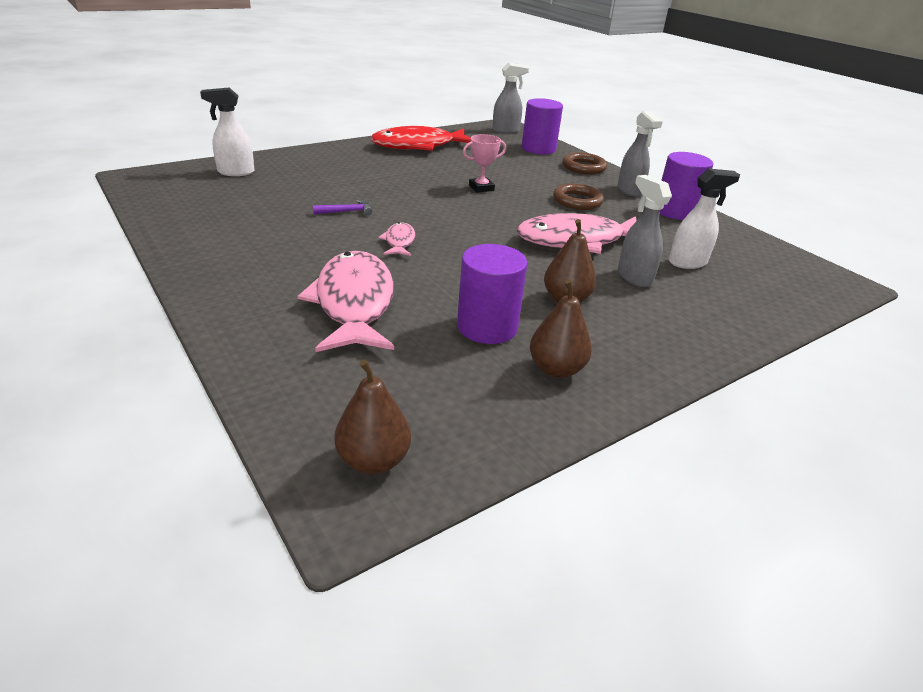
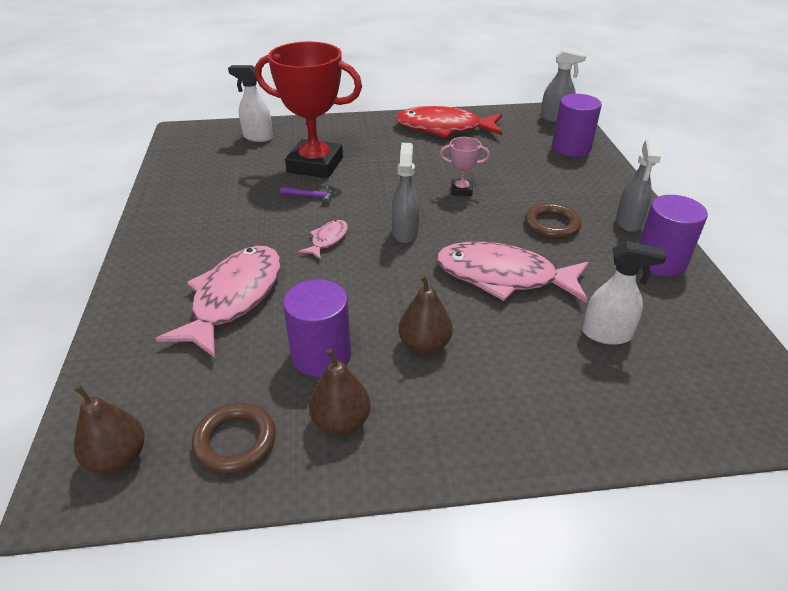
camera: 30 degrees right, 5 degrees up
brown ring [562,152,607,174] -> brown ring moved to [192,403,276,474]
grey spray bottle [618,175,672,287] -> grey spray bottle moved to [392,143,419,243]
none -> red trophy [255,42,362,178]

